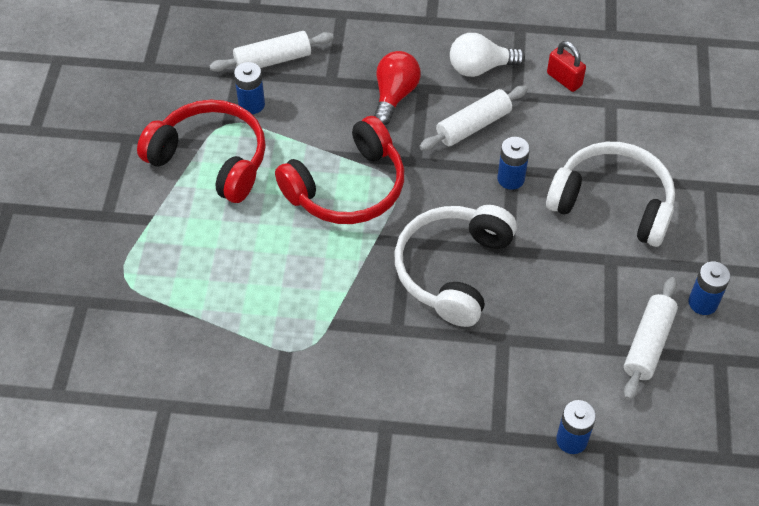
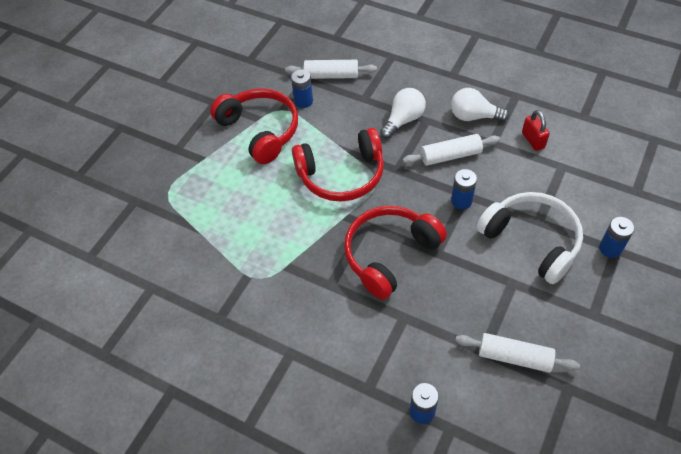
camera: 25 degrees right, 0 degrees up
red light bulb [374,51,421,125] -> white light bulb [380,88,426,138]
white headphones [395,205,517,327] -> red headphones [344,206,447,300]
white rolling pin [624,277,678,400] -> white rolling pin turned 60 degrees clockwise [455,333,580,373]
blue battery [688,262,731,315] -> blue battery moved to [599,217,635,258]

